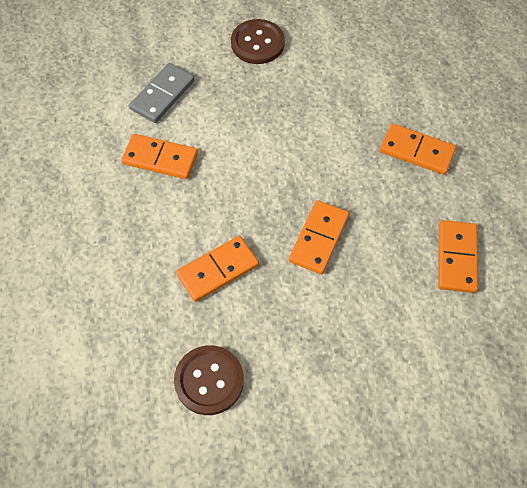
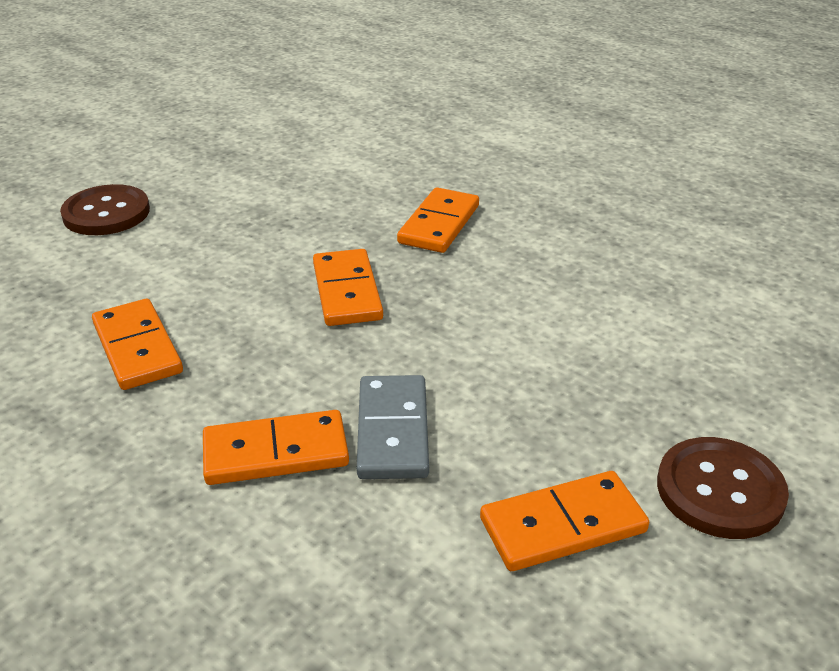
camera: 145 degrees right, 25 degrees down
orange domino [121,134,198,179] -> orange domino moved to [480,471,649,571]
grey domino [129,63,195,123] -> grey domino moved to [357,375,429,479]
brown button [174,345,244,415] -> brown button moved to [60,184,150,235]

